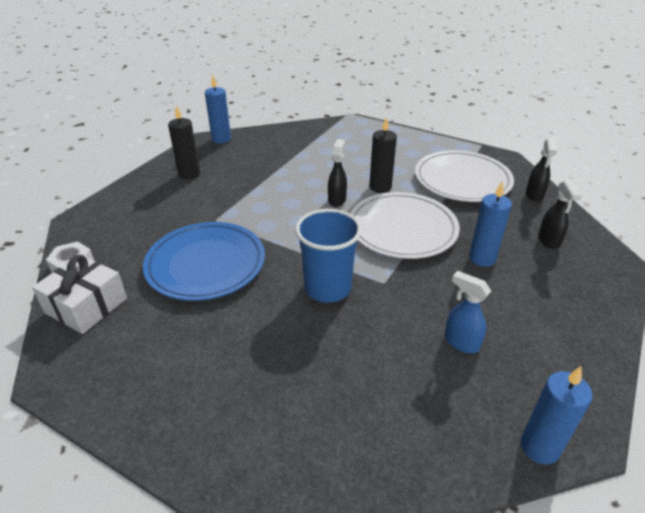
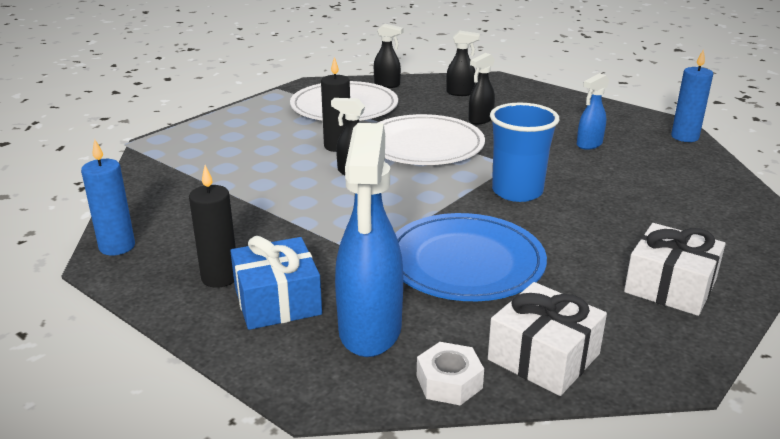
camera: 80 degrees left, 10 degrees down
blue candle [469,181,512,267] -> black spray bottle [468,53,495,124]
none -> blue gift [230,236,322,330]
none -> blue spray bottle [335,123,403,357]
none -> white gift [624,223,725,316]

